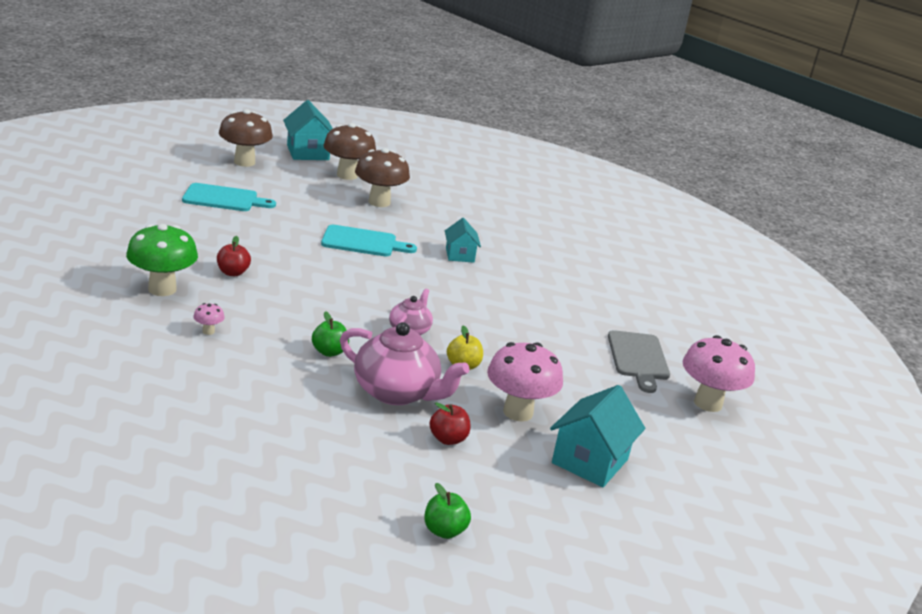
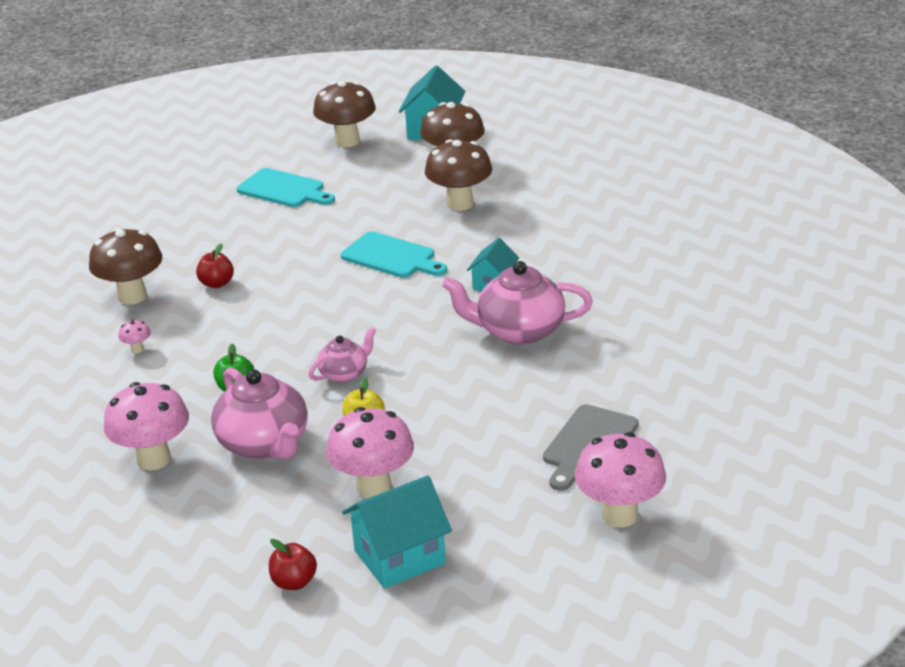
camera: 35 degrees right, 5 degrees up
green mushroom [126,224,198,296] -> brown mushroom [89,228,162,305]
green apple [424,483,471,539] -> none
red apple [429,402,470,445] -> red apple moved to [269,539,317,590]
none -> pink mushroom [104,382,189,470]
none -> pink teapot [442,261,593,345]

